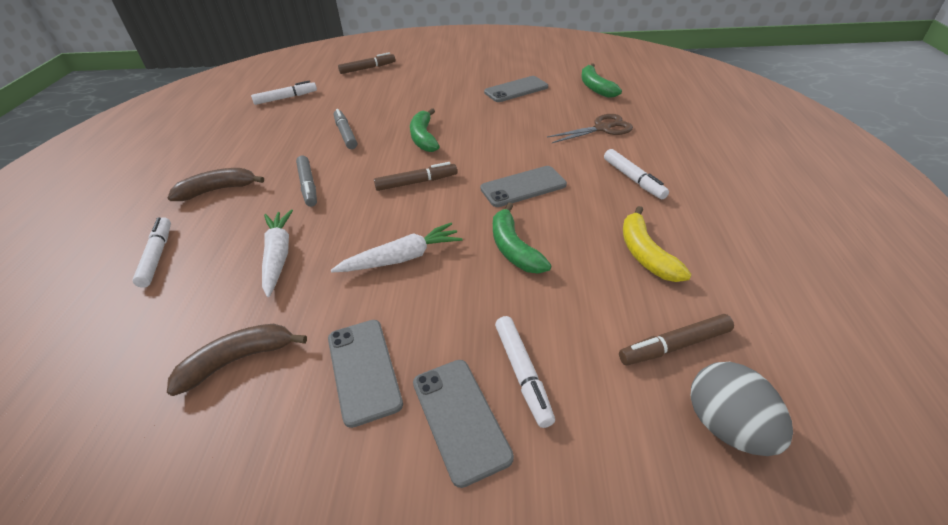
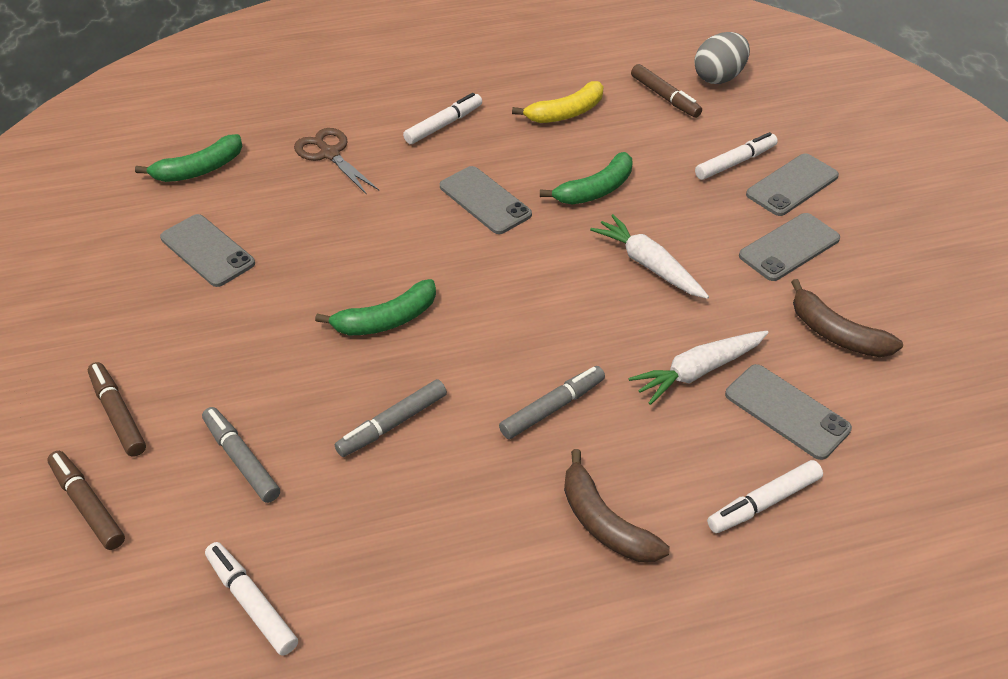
camera: 110 degrees left, 5 degrees up
brown marker [374,162,457,191] -> brown marker moved to [88,362,146,457]
none -> grey marker [202,407,280,503]
none -> grey phone [725,364,852,460]

